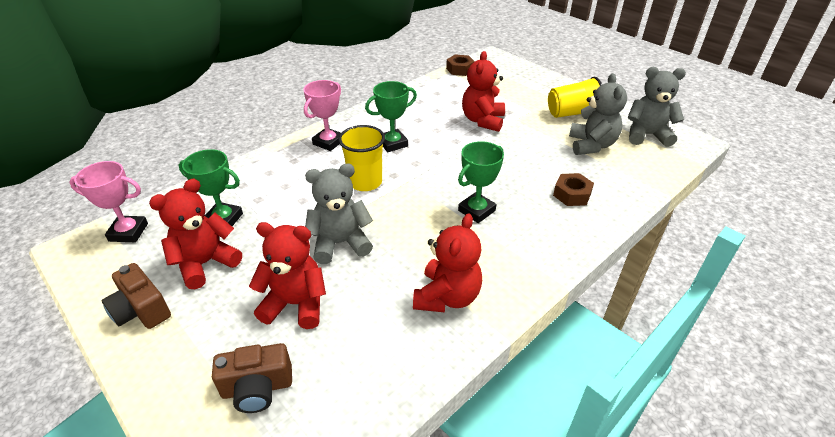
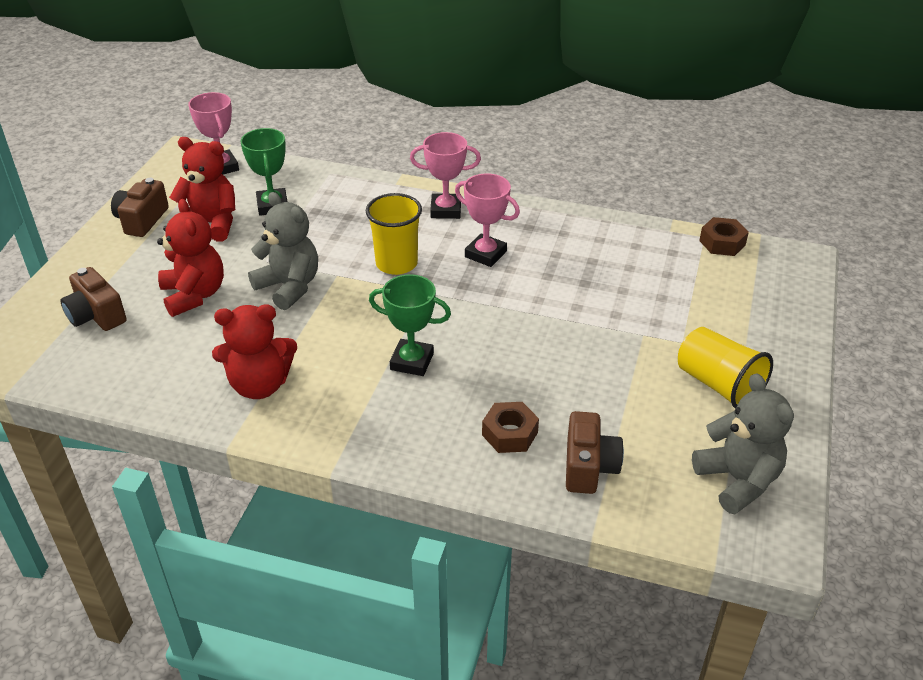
camera: 60 degrees right, 0 degrees up
green trophy [365,81,417,152] -> pink trophy [455,173,520,267]
red teddy bear [462,51,505,132] -> none
grey teddy bear [569,73,627,155] -> none
none -> brown camera [566,411,624,494]

